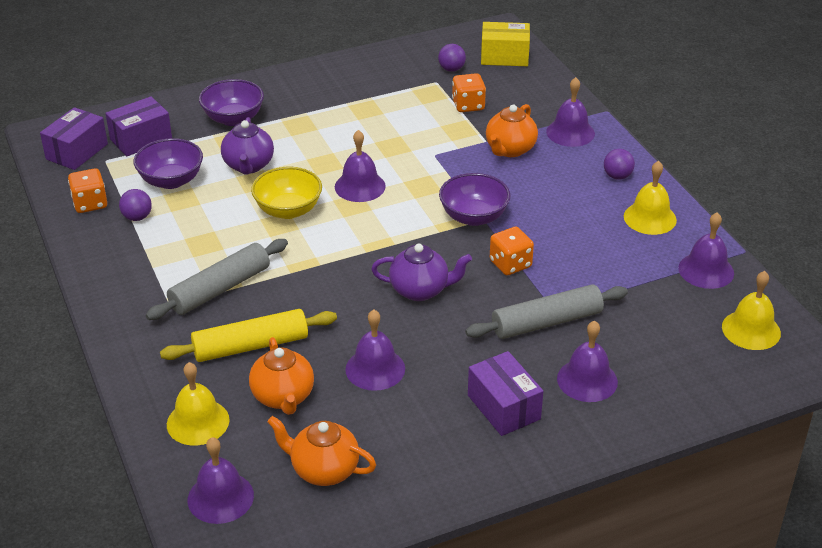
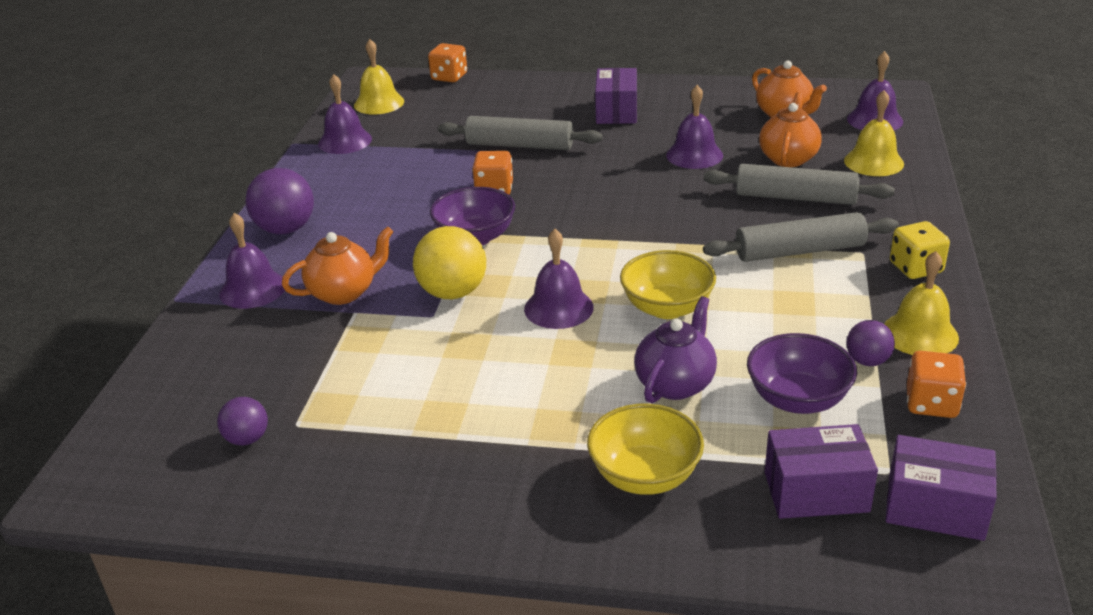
camera: 145 degrees left, 5 degrees down
purple box [40,107,108,170] -> purple box turned 45 degrees clockwise [886,435,997,541]
yellow rolling pin [160,309,337,362] -> grey rolling pin [704,164,895,205]
purple bowl [199,79,264,126] -> yellow bowl [587,404,704,495]
purple teapot [371,243,472,301] -> none
orange dice [452,73,486,112] -> orange dice moved to [428,43,467,82]
yellow box [481,22,530,66] -> none
purple bell [557,321,618,402] -> none
purple ball [604,149,635,180] -> purple ball [246,168,314,234], size x1.76
yellow bell [624,161,677,235] -> yellow bell moved to [884,251,959,355]
none -> yellow ball [413,226,486,299]
none -> yellow dice [890,221,950,279]

